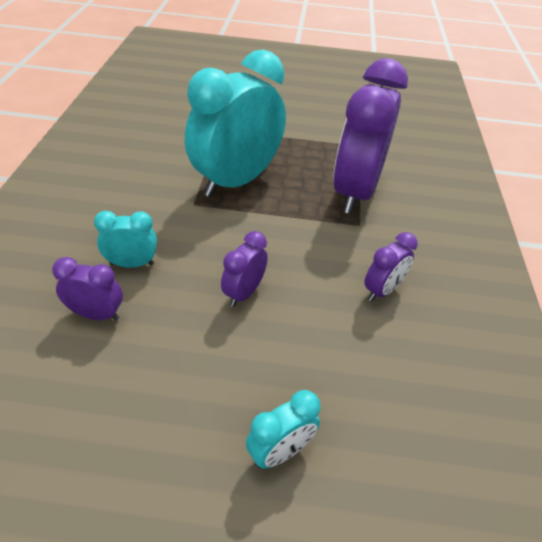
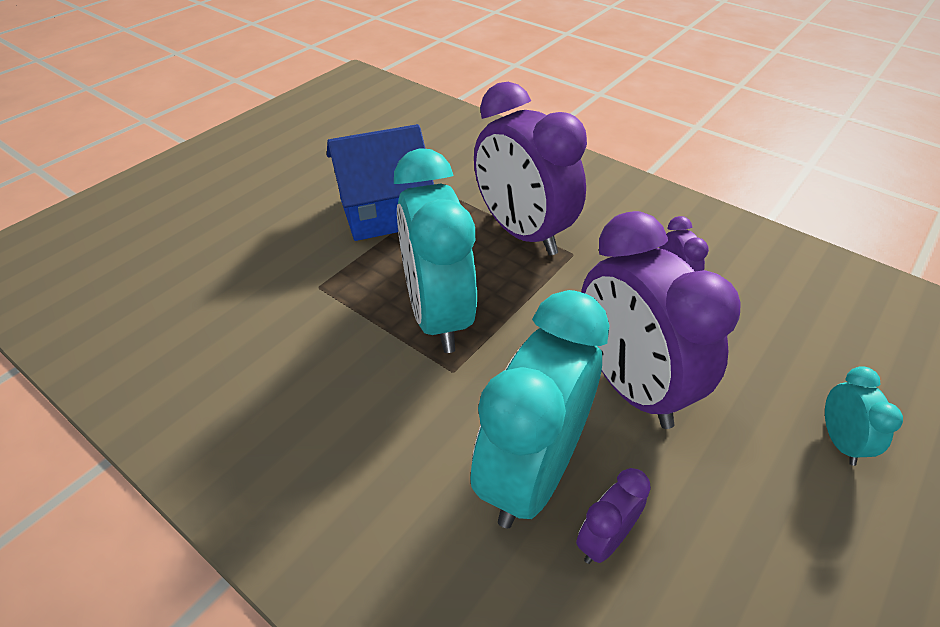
camera: 55 degrees left, 0 degrees up
turquoise clock [94,211,157,268] -> turquoise clock [470,290,609,528], size x2.26
purple clock [221,231,268,307] -> purple clock [581,211,741,429], size x2.26
none -> blue house [327,124,434,241]

